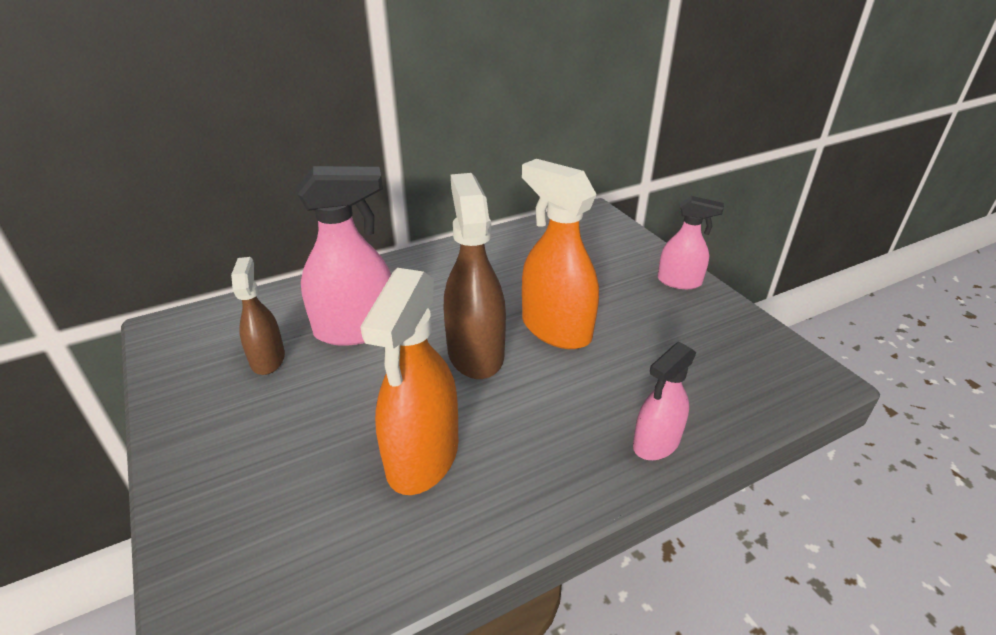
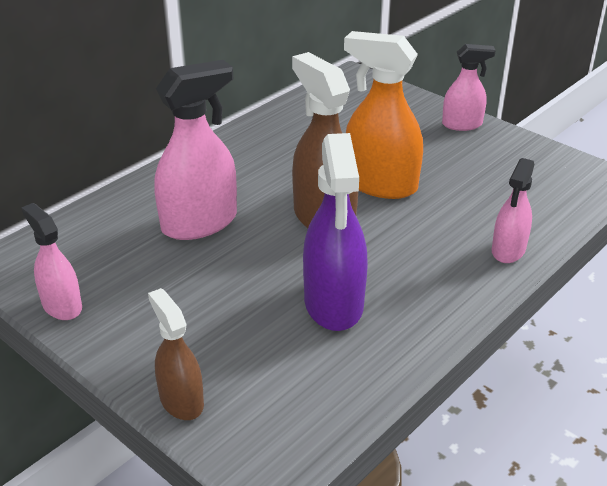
camera: 20 degrees left, 0 degrees up
brown spray bottle [231,257,285,375] -> brown spray bottle moved to [148,288,204,420]
orange spray bottle [360,268,458,495] -> purple spray bottle [303,133,368,331]
none -> pink spray bottle [21,203,82,320]

